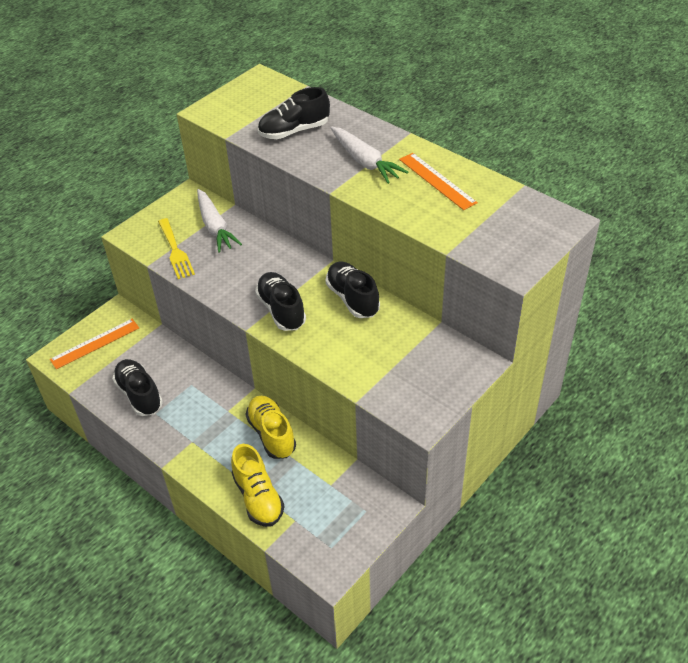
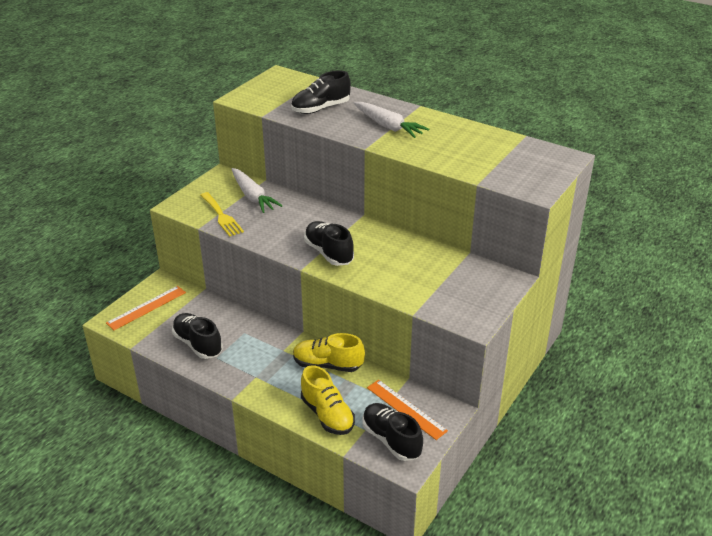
camera: 10 degrees left, 10 degrees down
yellow shoe [245,396,296,459] -> yellow shoe turned 45 degrees counterclockwise [293,333,365,372]
black shoe [325,261,380,318] -> black shoe moved to [362,403,423,461]
orange ruler [399,153,478,210] -> orange ruler moved to [367,380,448,440]

